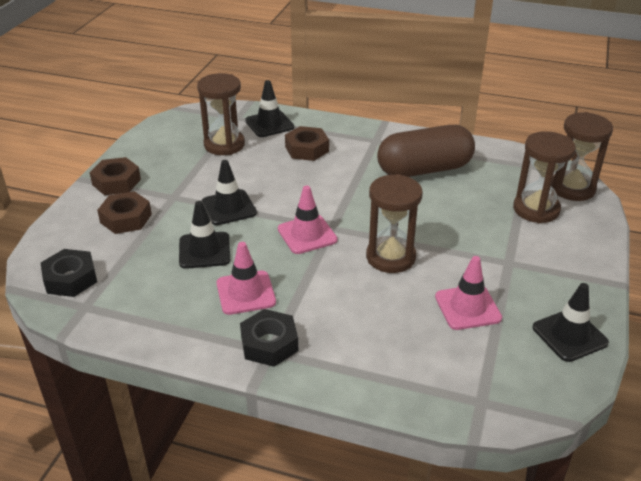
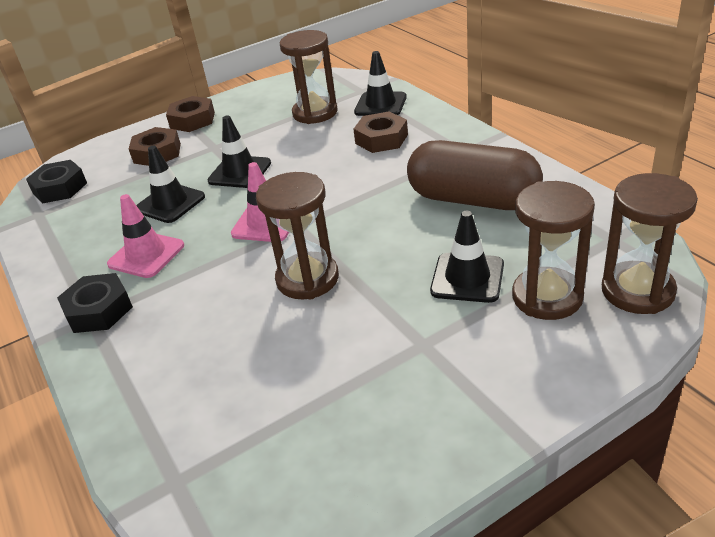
camera: 45 degrees right, 0 degrees up
pink traffic cone [435,256,502,330] -> none
black traffic cone [533,283,609,362] -> black traffic cone moved to [430,211,504,303]

